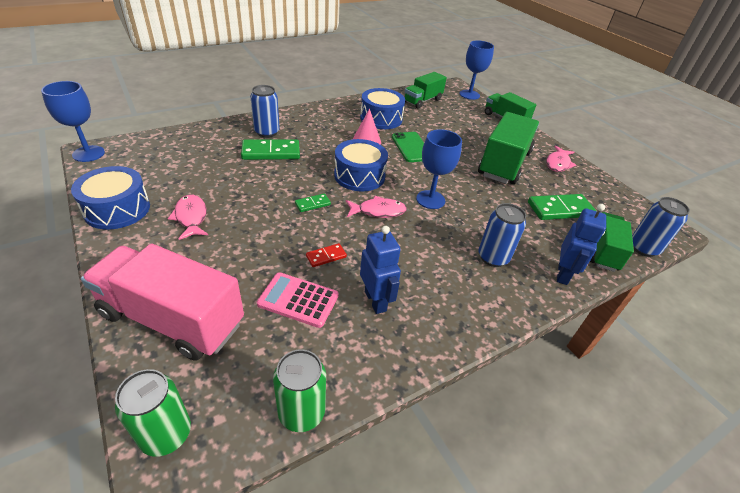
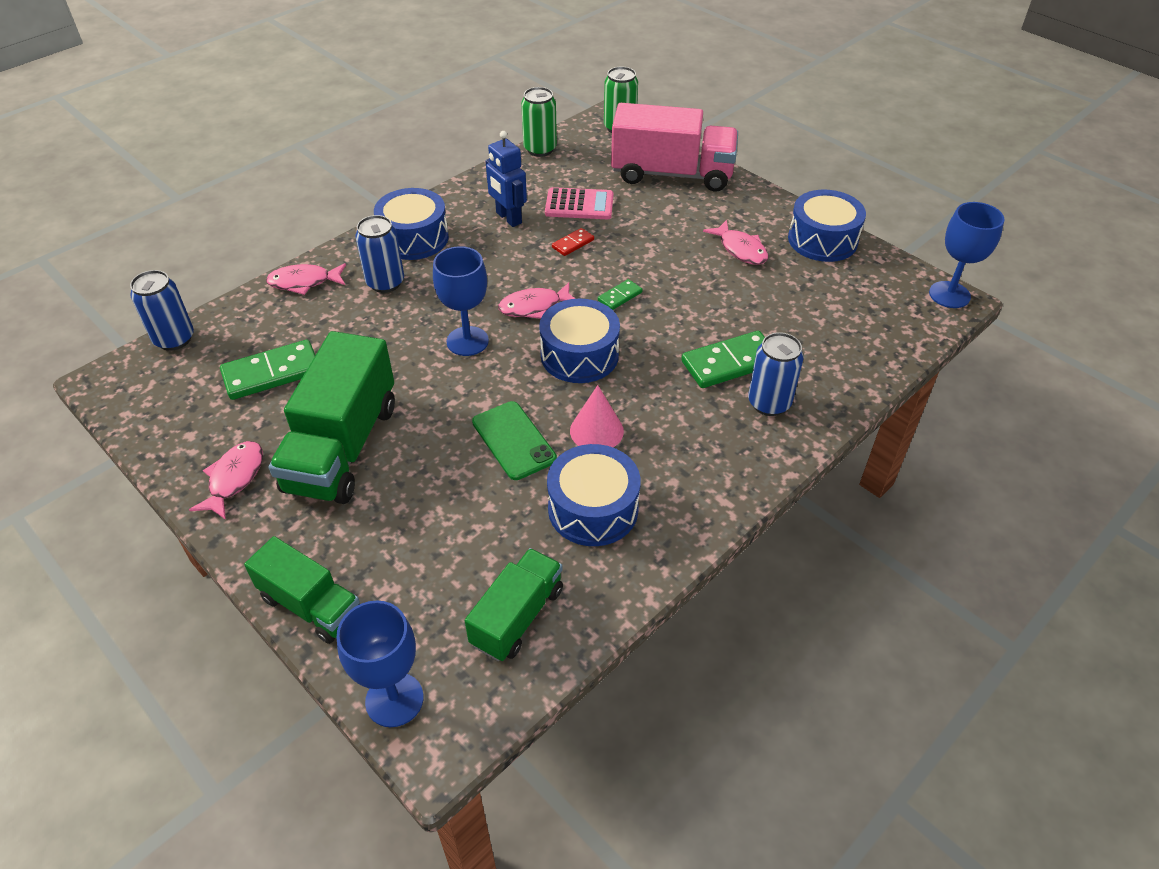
camera: 170 degrees right, 5 degrees up
blue robot [557,204,606,285] -> pink fish [266,263,346,295]
green truck [590,212,634,272] -> none
none -> blue drum [374,188,449,260]

